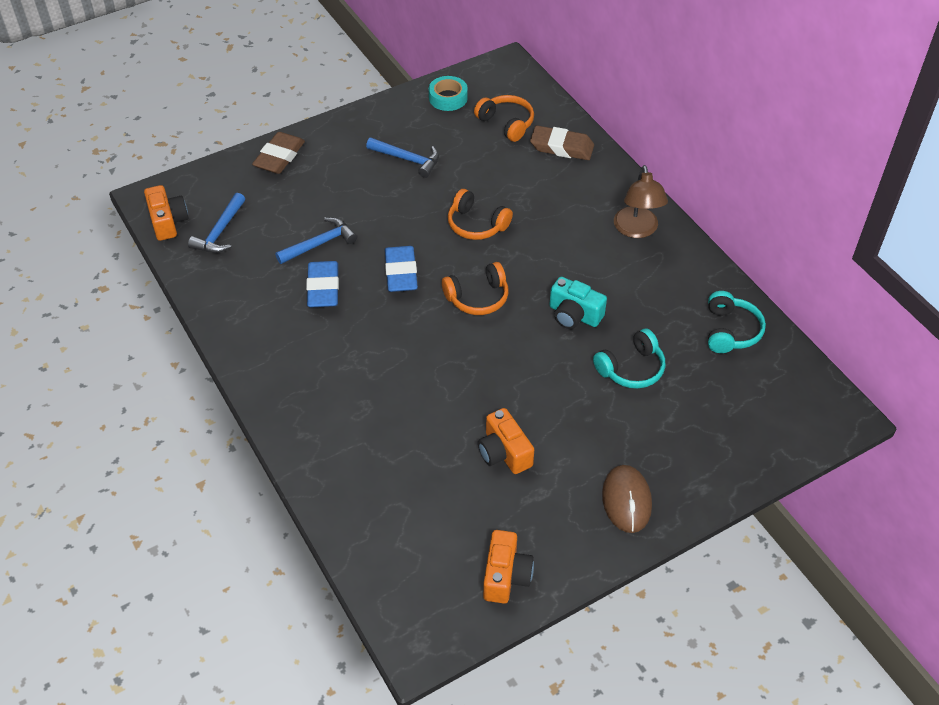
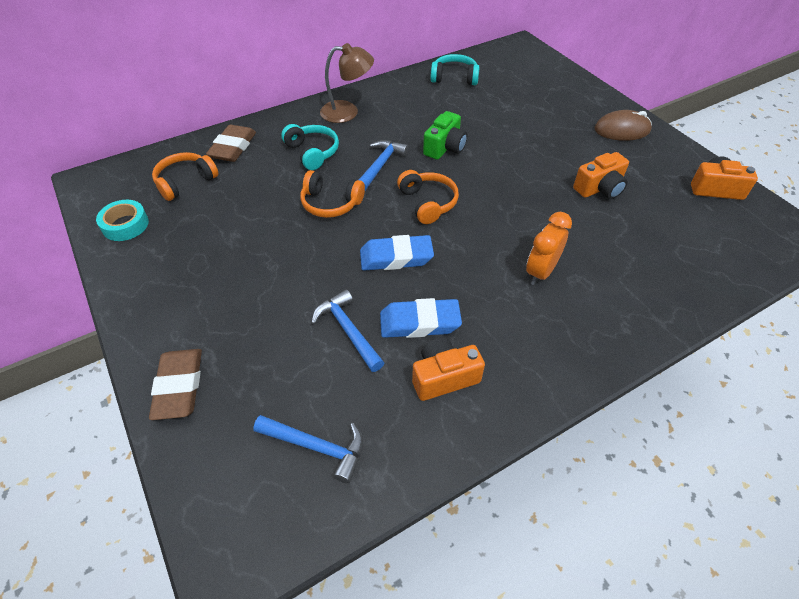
camera: 90 degrees left, 0 degrees up
orange camera [144,185,189,241] -> orange camera moved to [412,337,485,401]
brown eraser [252,132,305,174] -> brown eraser turned 60 degrees clockwise [149,349,202,420]
blue hammer [366,138,439,178] -> blue hammer moved to [359,140,409,191]
orange headphones [448,189,513,240] -> orange headphones turned 75 degrees clockwise [300,170,365,218]
turquoise camera [549,277,607,329] -> green camera [423,111,467,160]
turquoise headphones [593,328,665,389] -> turquoise headphones moved to [281,124,339,170]
none -> orange clock [526,212,572,285]

